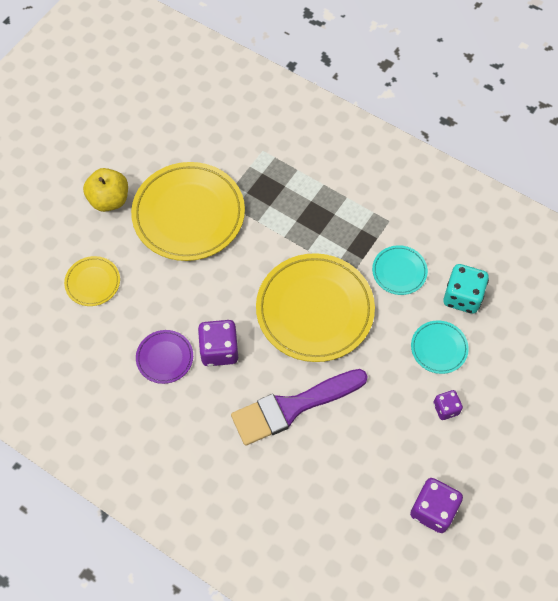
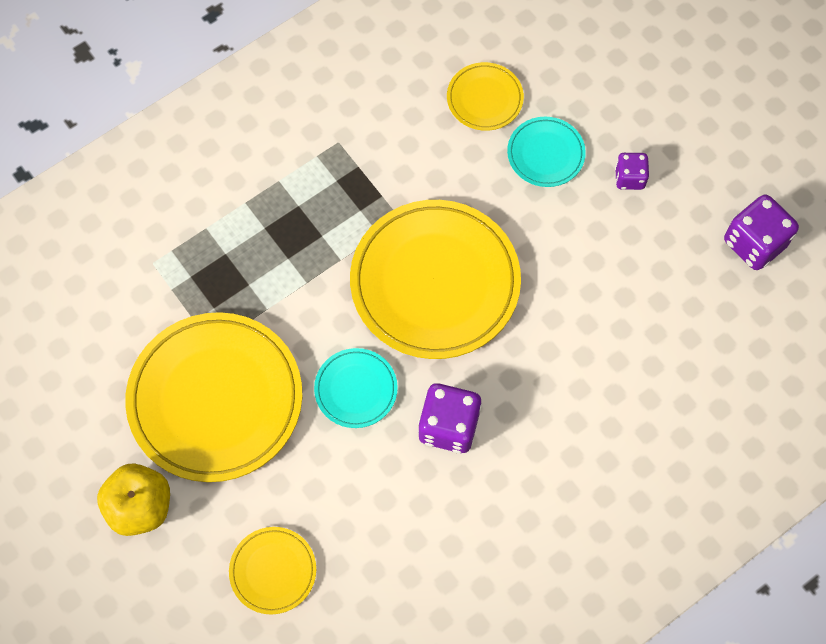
camera: 70 degrees left, 5 degrees up
purple plate [136,330,193,384] -> none
purple brush [231,369,368,446] -> none
turquoise plate [372,245,428,295] -> turquoise plate moved to [314,348,398,428]
turquoise dice [443,264,489,314] -> yellow plate [447,62,524,131]

